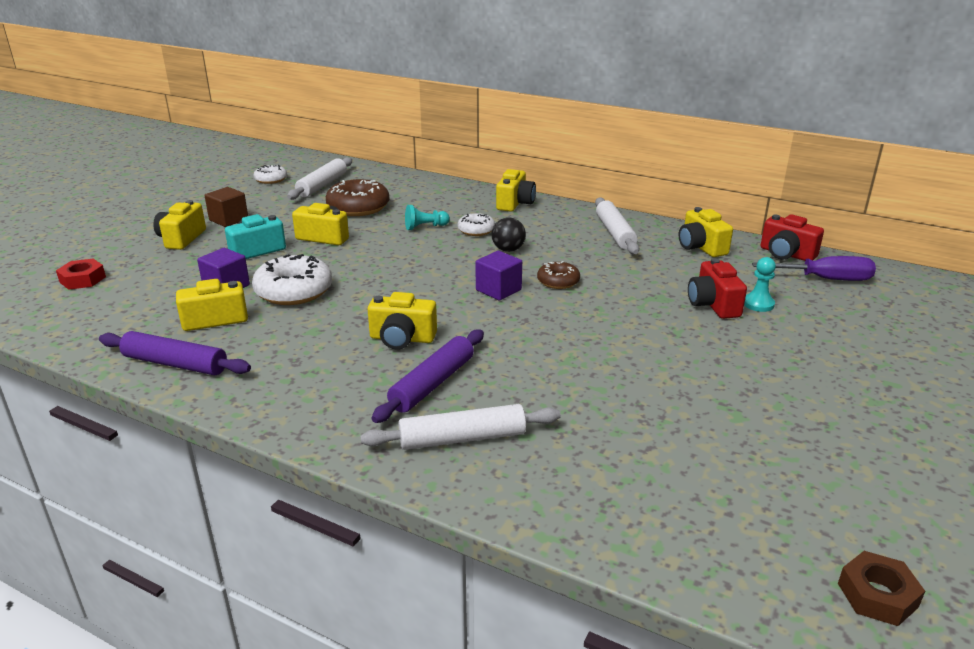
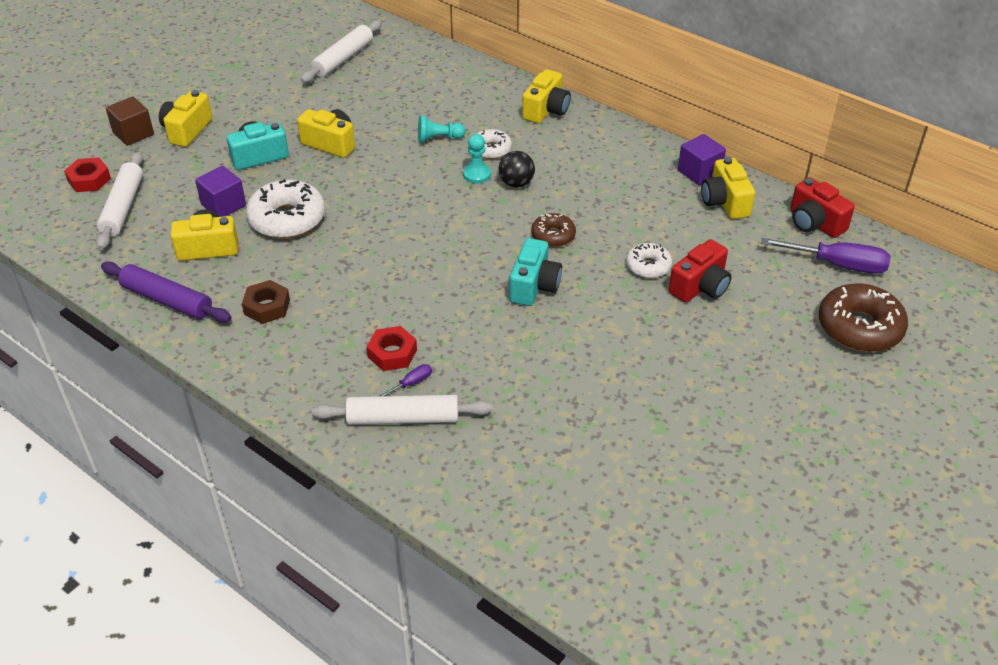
camera: 10 degrees right, 15 degrees up
brown cube [205,187,248,227] -> brown cube moved to [106,96,154,146]
white donut [253,165,287,184] -> white donut moved to [626,243,672,278]
brown donut [326,179,390,216] -> brown donut moved to [819,284,908,352]
yellow camera [368,292,437,350] -> none
purple rolling pin [372,330,484,423] -> red nut [367,326,417,371]
purple cube [476,251,522,301] -> purple cube moved to [678,134,726,185]
white rolling pin [595,197,639,254] -> white rolling pin moved to [96,152,143,250]
red camera [688,258,747,319] -> red camera turned 135 degrees counterclockwise [669,239,732,303]
turquoise pawn [744,257,776,312] -> turquoise pawn moved to [463,134,491,183]
brown nut [838,551,925,626] -> brown nut moved to [242,280,290,324]
none -> purple screwdriver [380,364,432,396]
none -> turquoise camera [509,238,562,306]

